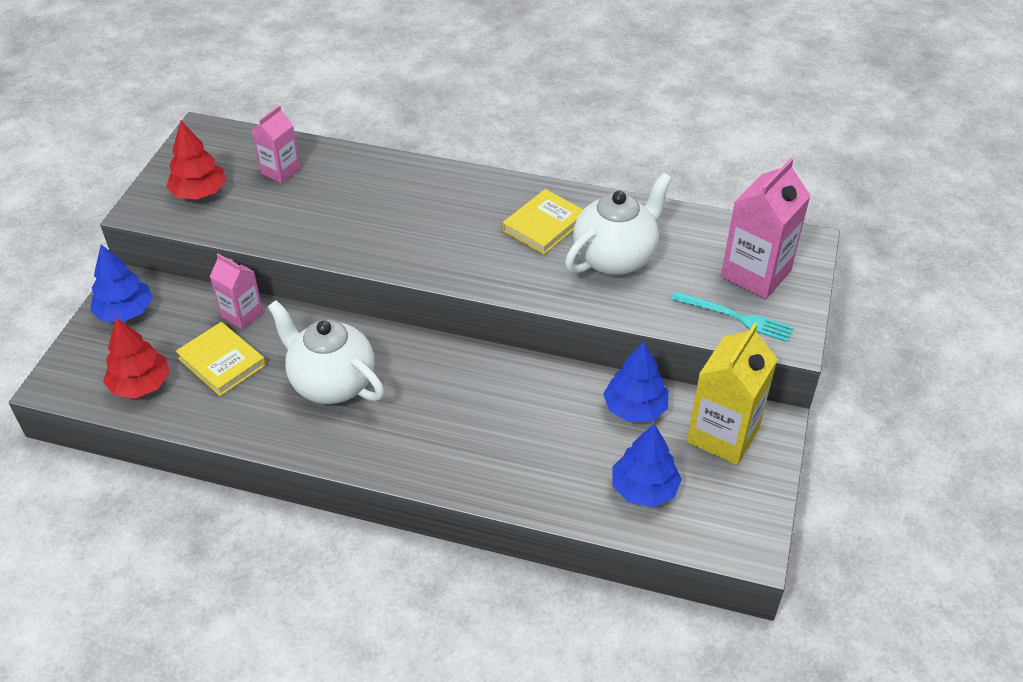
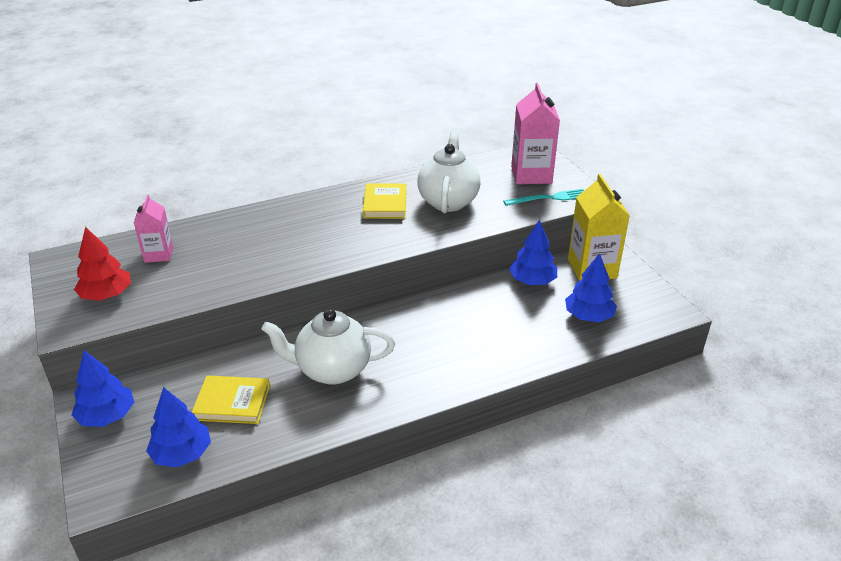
camera: 40 degrees left, 10 degrees down
red tree [103,318,170,398] -> blue tree [146,387,211,467]
pink carton [210,254,263,329] -> none

